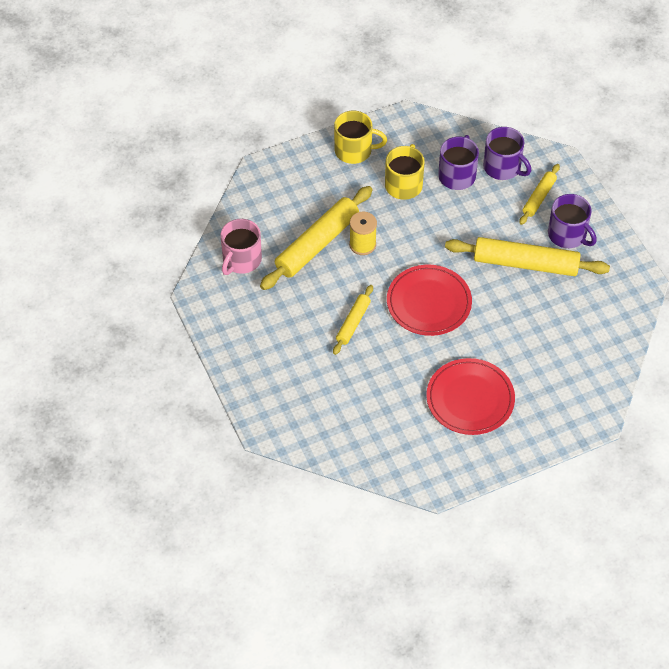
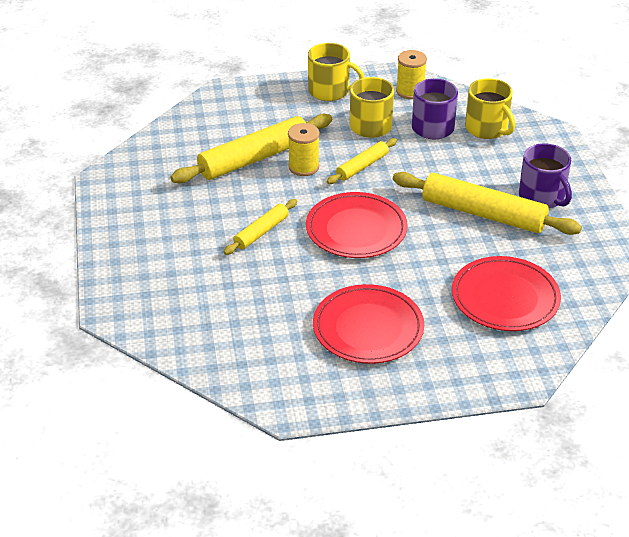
camera: 15 degrees right, 15 degrees down
pink mug [221,219,262,275] -> none
purple mug [483,127,531,180] -> yellow mug [465,78,515,139]
yellow rolling pin [519,164,560,225] -> yellow rolling pin moved to [327,138,397,184]
none -> yellow spool [396,50,427,99]
none -> red plate [452,256,561,331]

